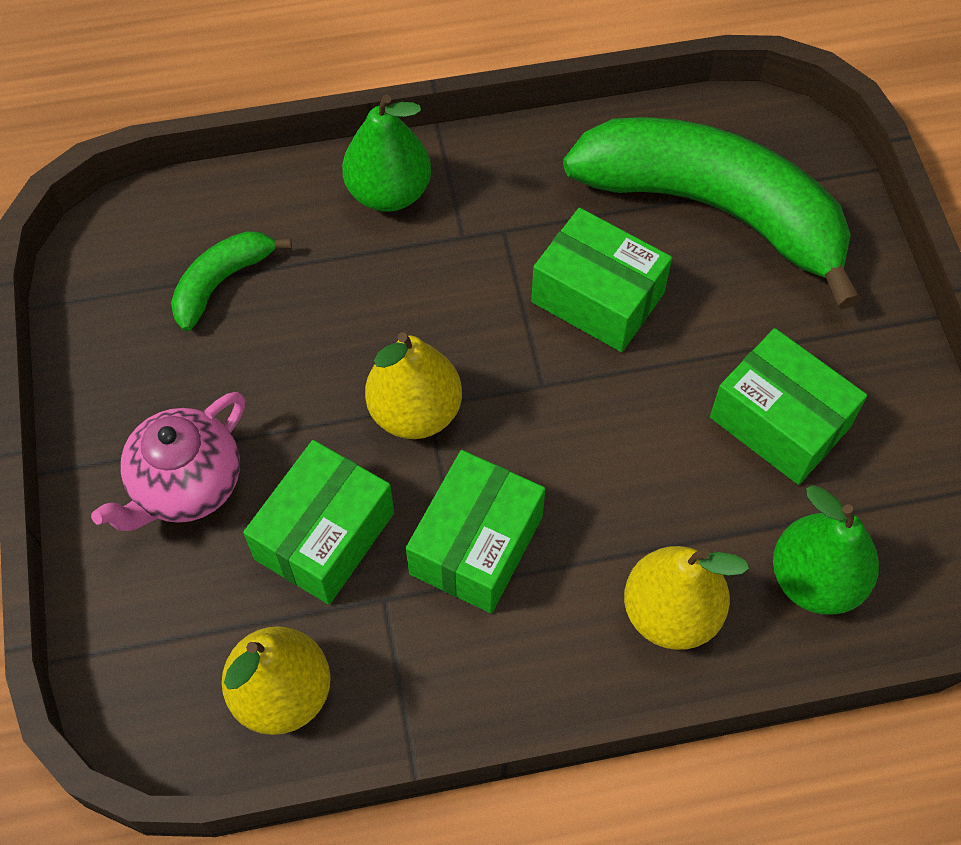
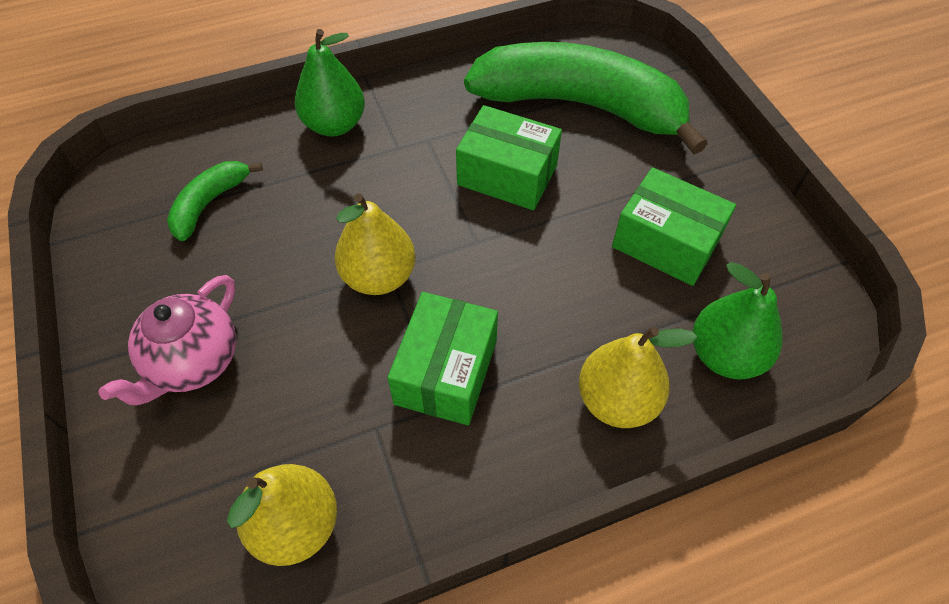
camera: 10 degrees left, 5 degrees down
green box [243,440,394,605] -> none

